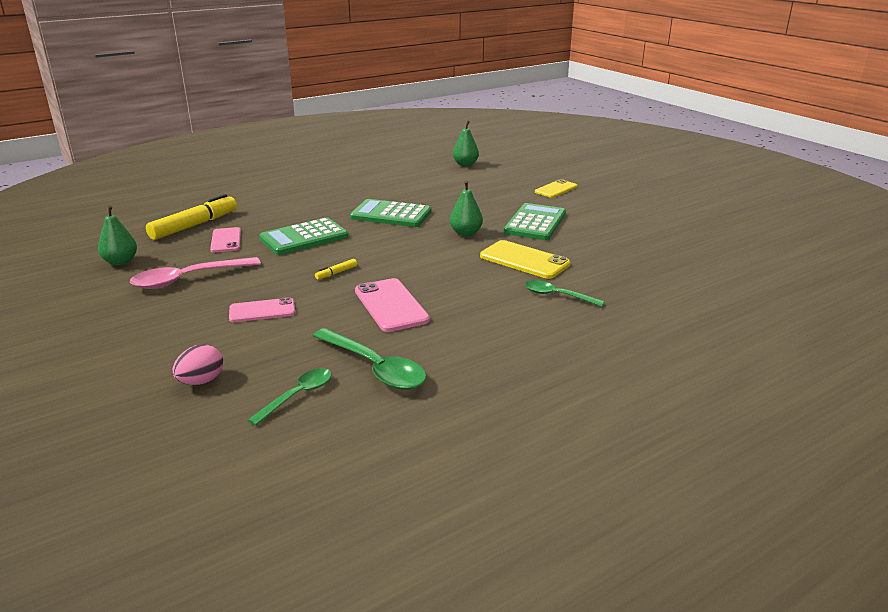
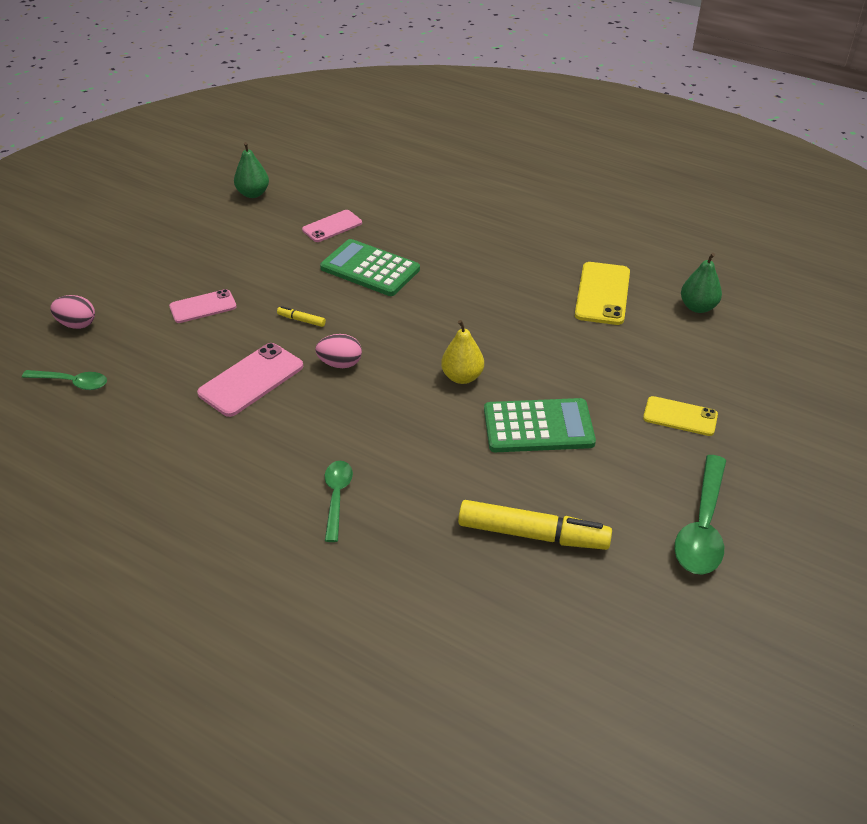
camera: 65 degrees right, 15 degrees up
pink spoon [130,257,261,289] -> none
yellow marker [146,194,237,240] -> yellow marker moved to [458,500,612,550]
pink phone [229,297,295,322] -> pink phone turned 75 degrees counterclockwise [169,289,237,323]
green spoon [313,328,427,390] -> green spoon moved to [674,455,726,575]
green calculator [350,199,431,227] -> none
green pear [450,181,483,236] -> yellow pear [441,320,484,384]
yellow phone [480,240,570,279] -> yellow phone moved to [575,262,630,325]
none -> pink egg [315,334,362,368]

